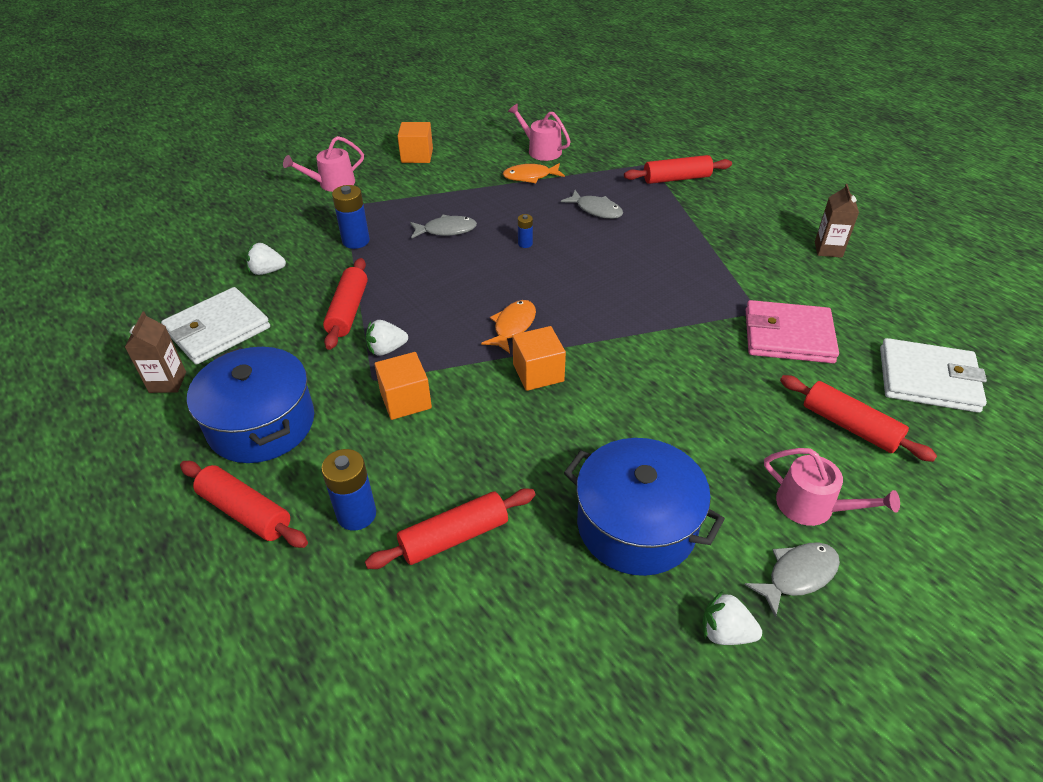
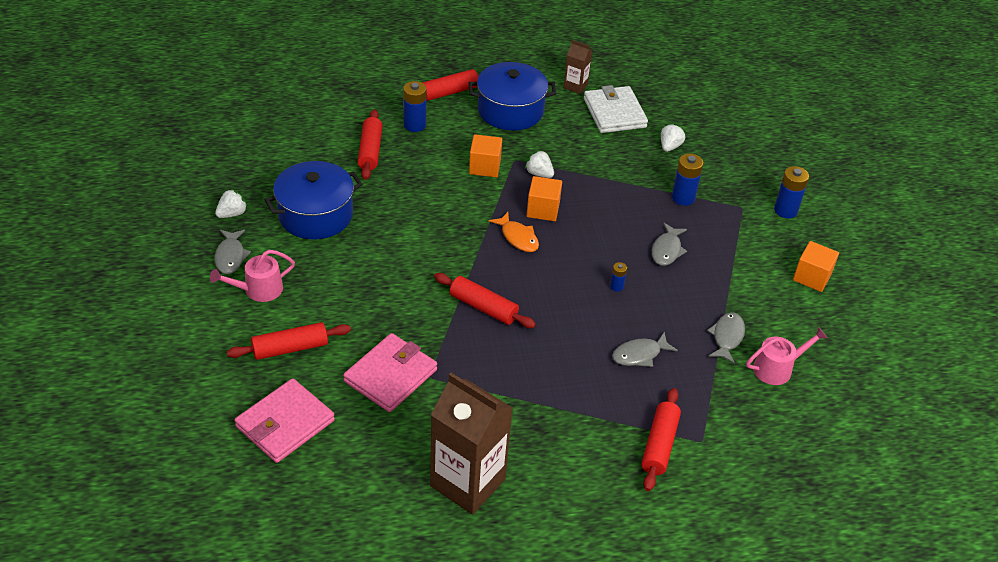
camera: 115 degrees right, 0 degrees up
pink watering can [283,136,364,192] -> blue battery [774,166,809,218]
red rolling pin [323,258,368,350] -> red rolling pin moved to [434,273,536,328]
white strawberry [366,320,408,356] -> white strawberry turned 60 degrees counterclockwise [525,150,554,178]
orange fish [503,163,565,183] -> grey fish [707,312,745,364]
orange cube [512,326,566,391] -> orange cube moved to [526,176,562,221]
brown carton [815,184,859,258] -> brown carton [430,373,513,514], size x2.09
white wallet [880,338,987,413] -> pink wallet [234,378,335,463]

